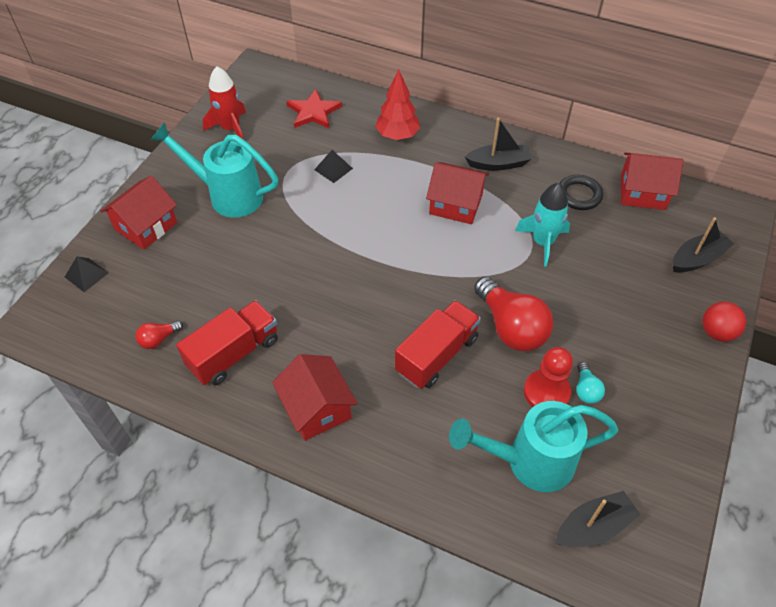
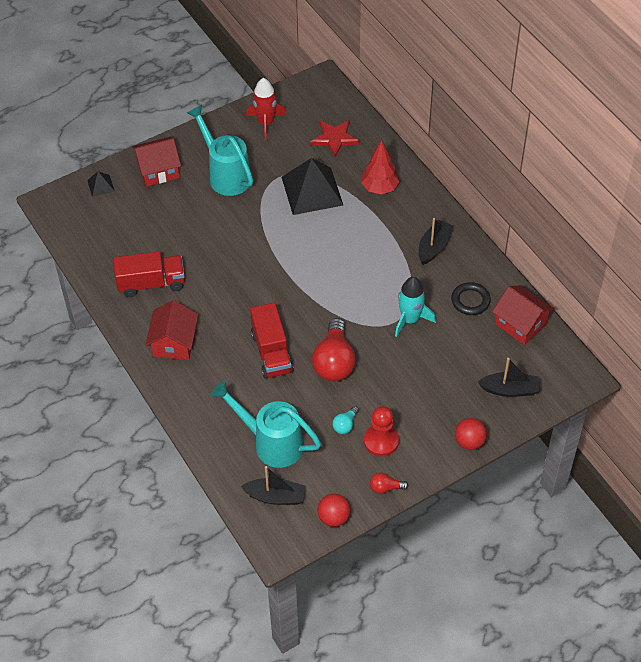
camera: 35 degrees right, 0 degrees up
red light bulb [136,320,183,349] -> red light bulb moved to [370,472,408,494]
black pyramid [314,150,353,183] -> black pyramid [282,158,343,215], size x2.23
red truck [395,300,481,389] -> red truck turned 90 degrees clockwise [250,303,294,379]
red house [426,162,489,224] -> none
black boat [465,118,532,171] -> black boat turned 90 degrees counterclockwise [418,218,453,265]
red pawn [524,347,573,407] -> red pawn moved to [364,406,399,457]
none -> red ball [317,494,350,527]

